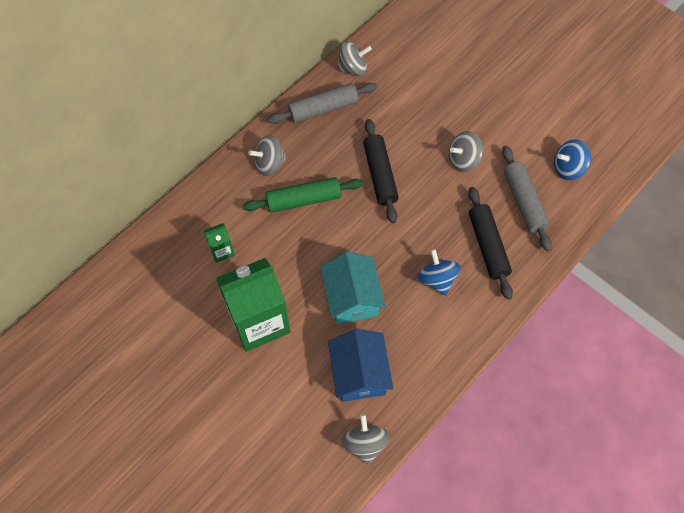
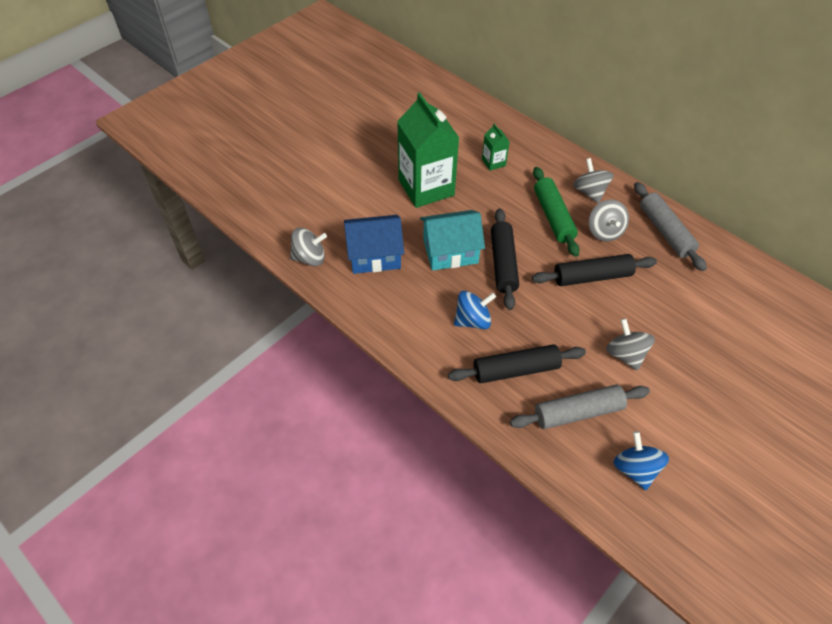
camera: 90 degrees right, 10 degrees down
grey spinning top [336,41,372,76] -> grey spinning top moved to [589,200,629,241]
none -> black rolling pin [491,208,519,310]

